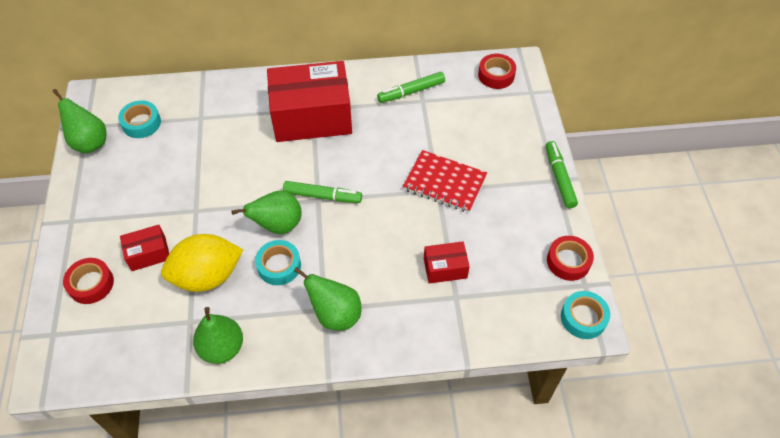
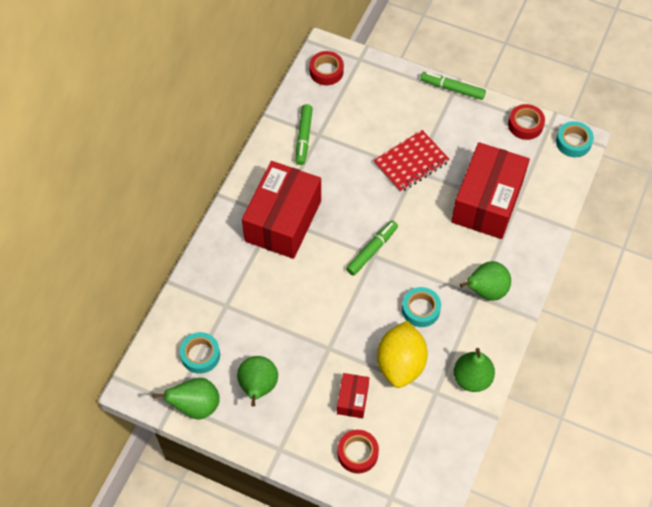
camera: 60 degrees left, 5 degrees up
green pear [231,191,302,234] -> green pear moved to [237,356,278,407]
red box [424,241,470,284] -> red box [451,142,530,239], size x2.19

